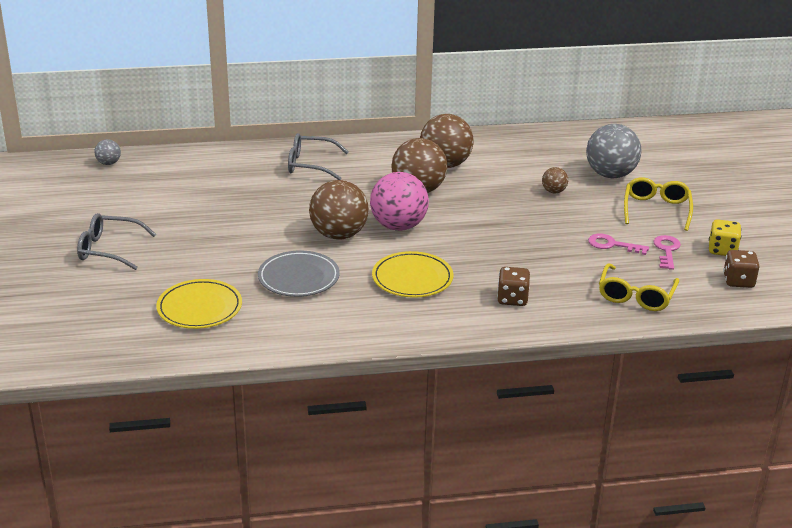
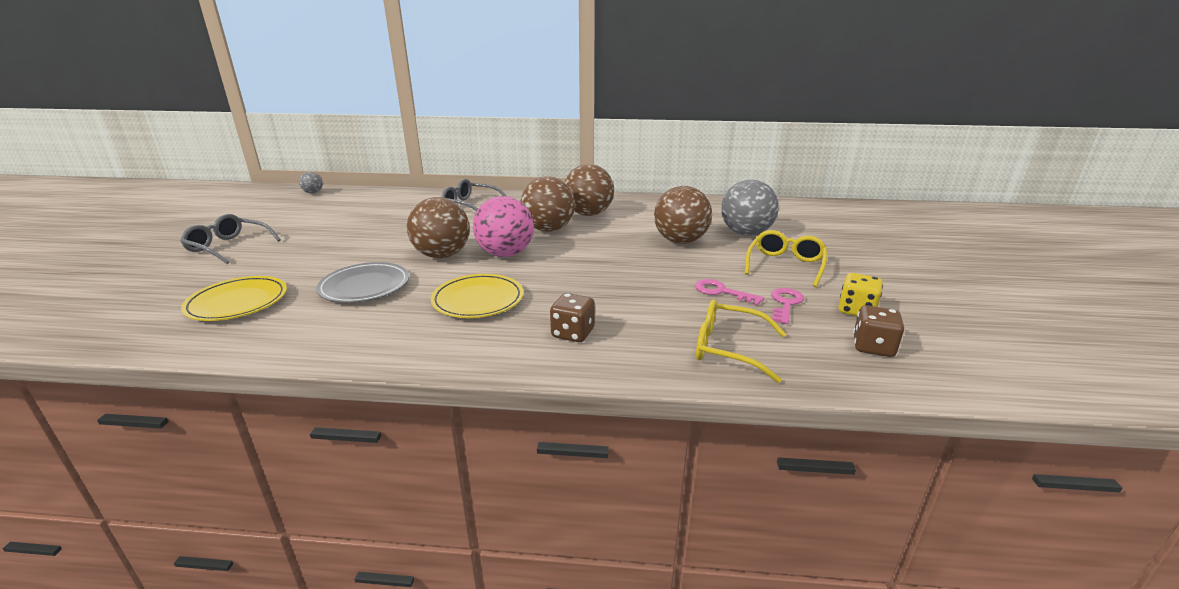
camera: 15 degrees right, 5 degrees down
brown ball [542,167,568,193] -> brown ball [654,186,712,244], size x2.11
yellow glasses [599,263,679,311] -> yellow glasses turned 75 degrees clockwise [696,300,786,383]

